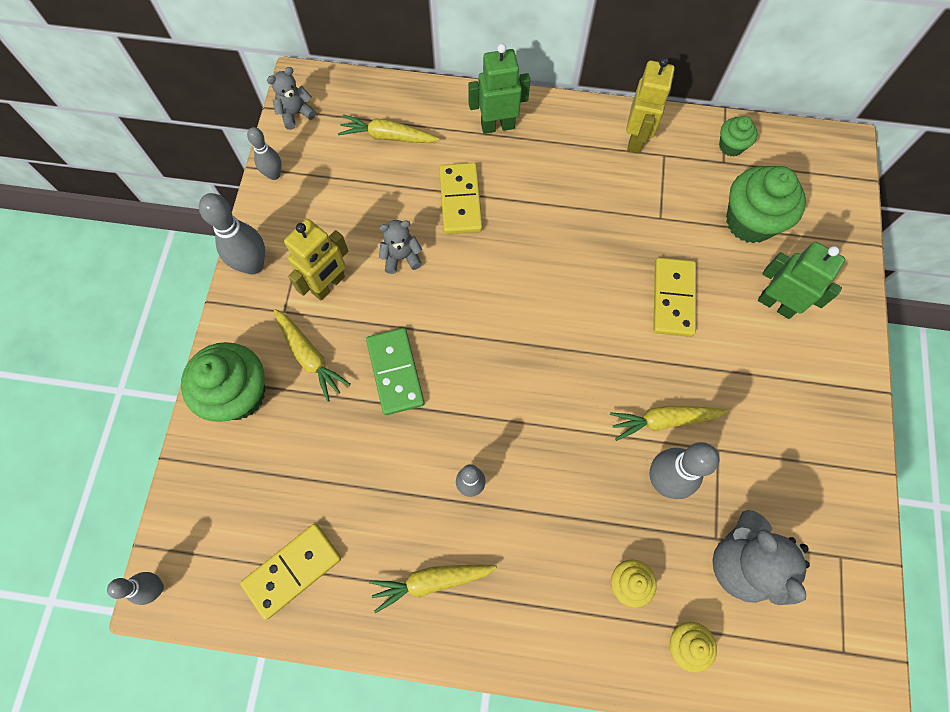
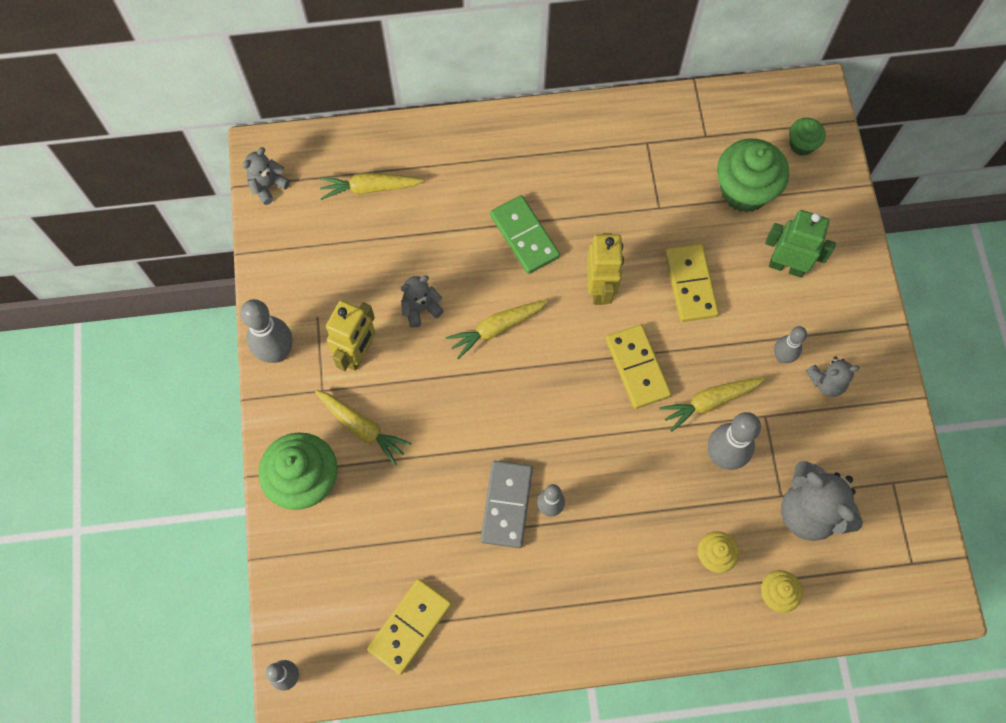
camera: 15 degrees left, 0 degrees up
grey bowling pin [247,127,282,180] -> grey bowling pin moved to [774,326,807,363]
green domino [366,328,425,415] -> green domino moved to [490,195,560,274]
yellow carrot [369,565,497,613] -> yellow carrot moved to [446,300,549,359]
yellow domino [439,163,482,234] -> yellow domino moved to [606,324,671,409]
green robot [468,43,530,134] -> none
yellow robot [626,57,675,153] -> yellow robot moved to [587,233,624,305]
green cupcake [719,116,757,156] -> green cupcake moved to [789,118,826,156]
none -> grey domino [481,461,533,548]
none -> grey teddy bear [806,356,859,397]

